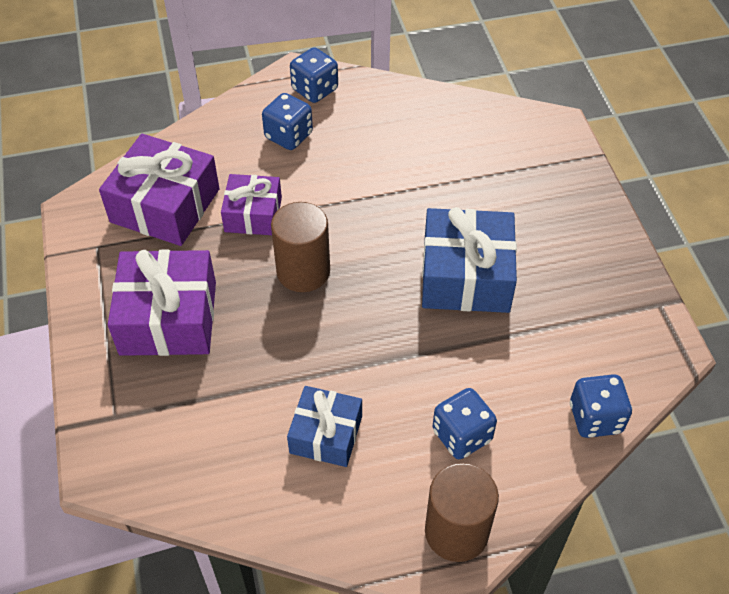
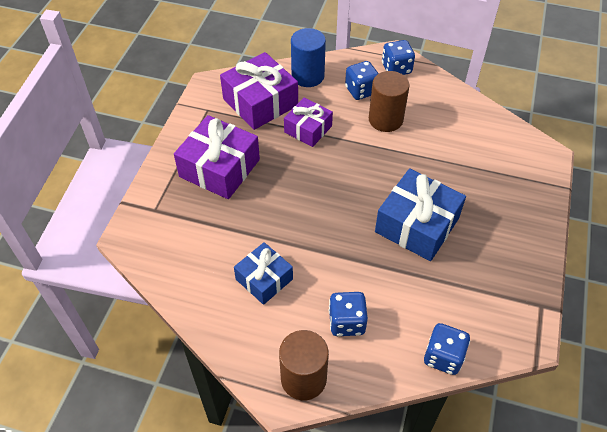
camera: 30 degrees right, 0 degrees up
brown cylinder [271,202,330,292] -> brown cylinder moved to [369,71,410,132]
none -> blue cylinder [291,28,326,87]

